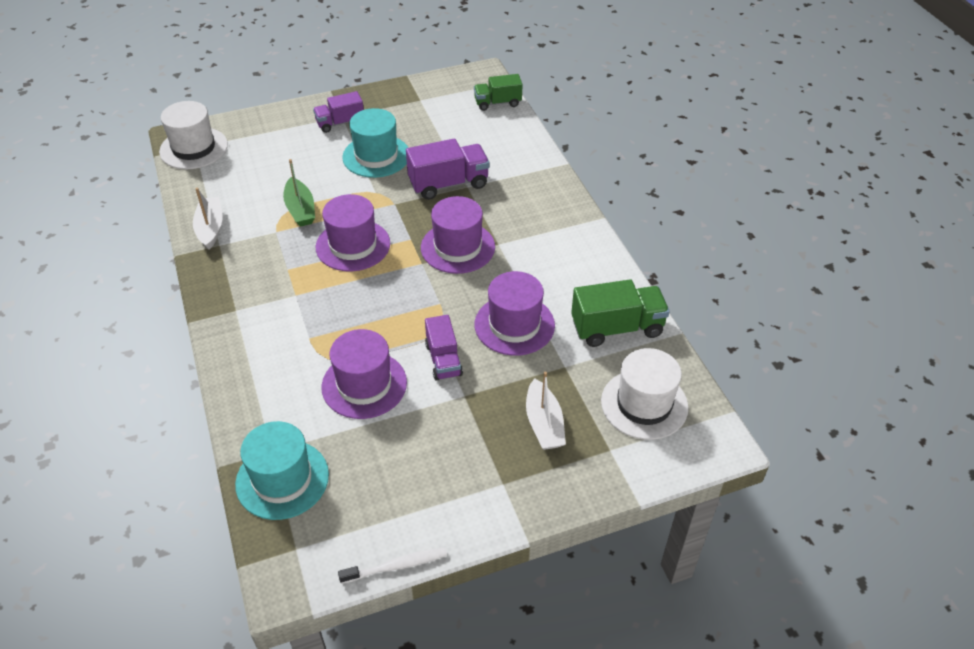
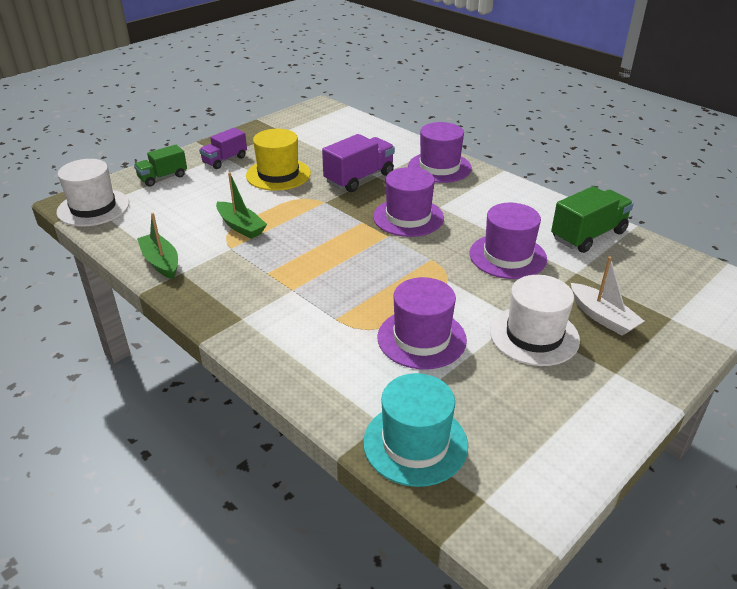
camera: 25 degrees left, 10 degrees down
white boat [193,188,222,250] -> green boat [137,213,178,279]
purple hat [316,194,390,271] -> purple hat moved to [408,122,472,183]
white toothbrush [338,548,447,584] -> none
turquoise hat [342,108,408,178] -> yellow hat [246,129,311,191]
purple truck [425,315,463,381] -> none
green truck [474,74,523,111] -> green truck moved to [134,145,187,187]
white hat [601,348,688,440] -> white hat moved to [490,275,580,366]

